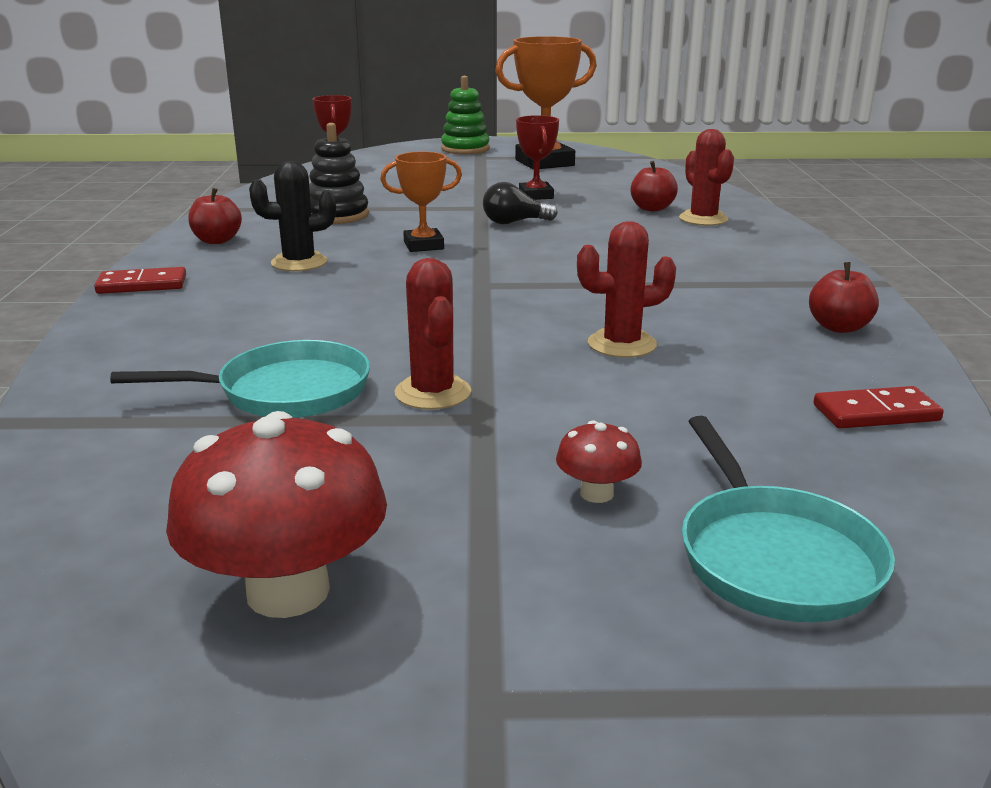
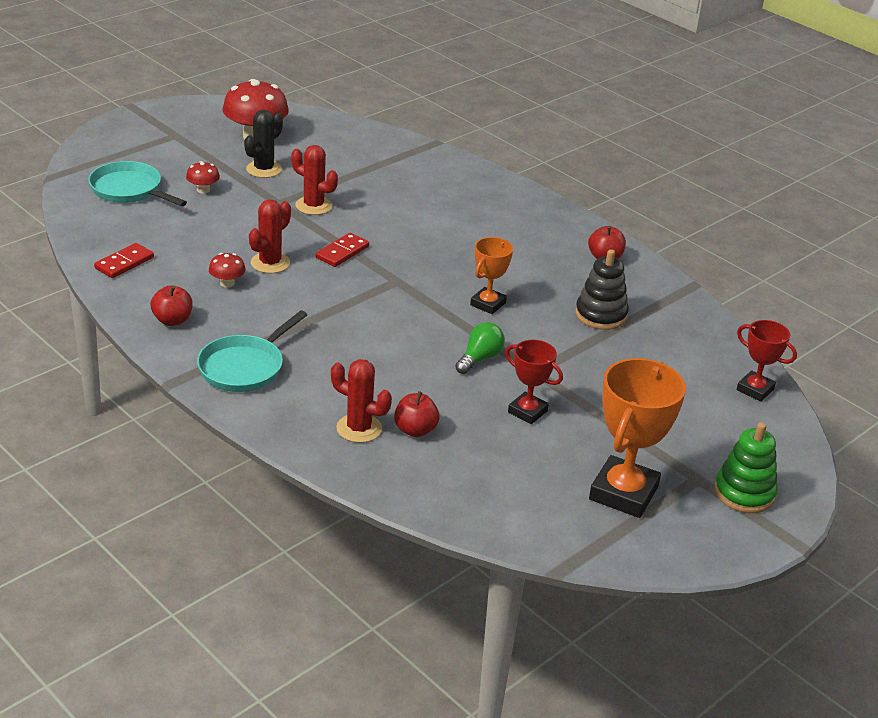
camera: 135 degrees right, 10 degrees up
red domino [94,267,186,294] -> red domino moved to [315,233,369,267]
turquoise pan [110,340,370,418] -> turquoise pan moved to [197,310,307,392]
black cactus [249,161,336,271] -> black cactus moved to [244,110,283,178]
black light bulb [483,182,558,224] -> green light bulb [455,322,505,374]
none -> red mushroom [209,253,246,288]

